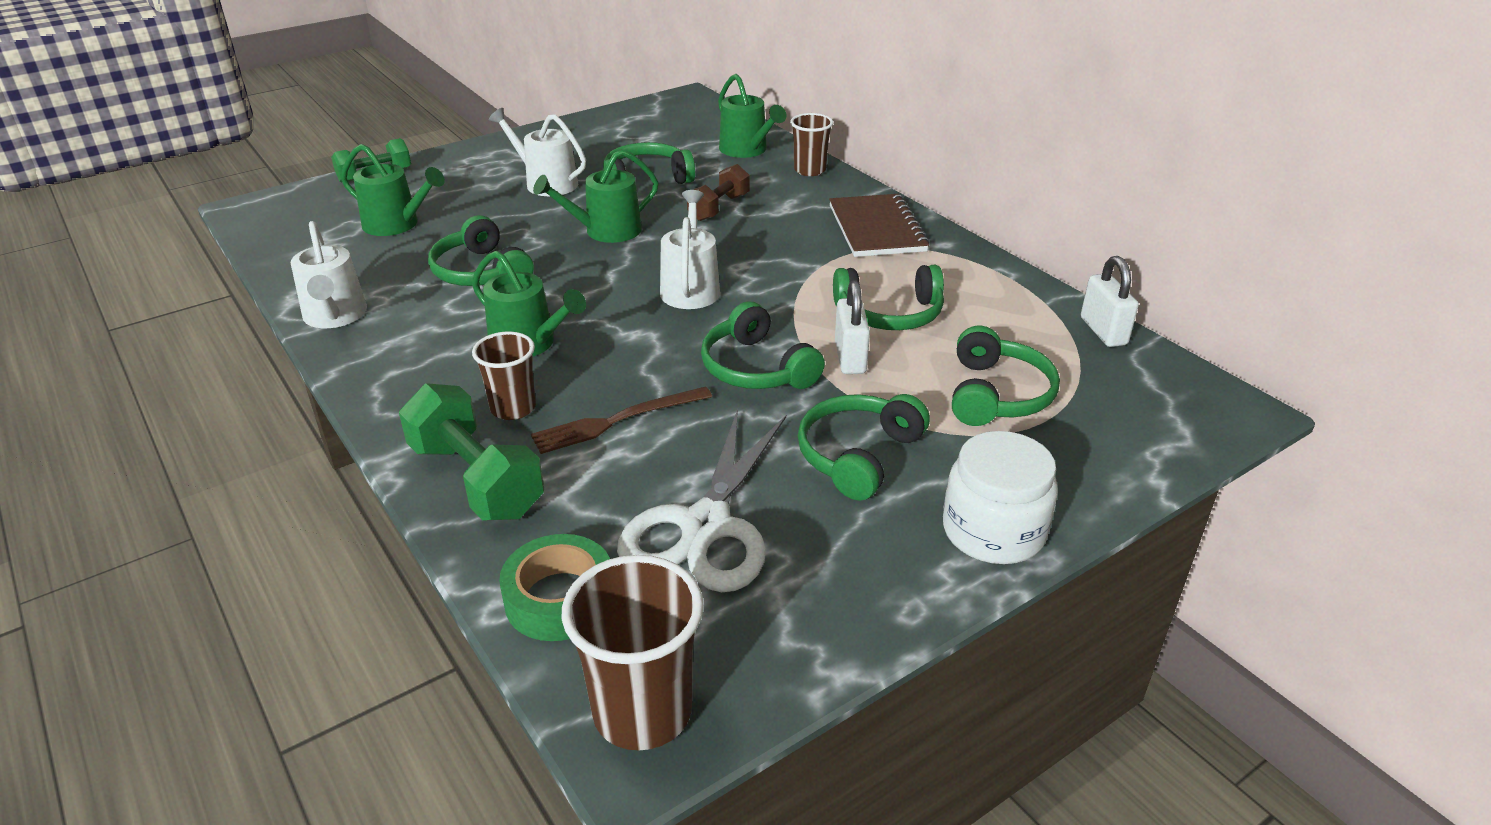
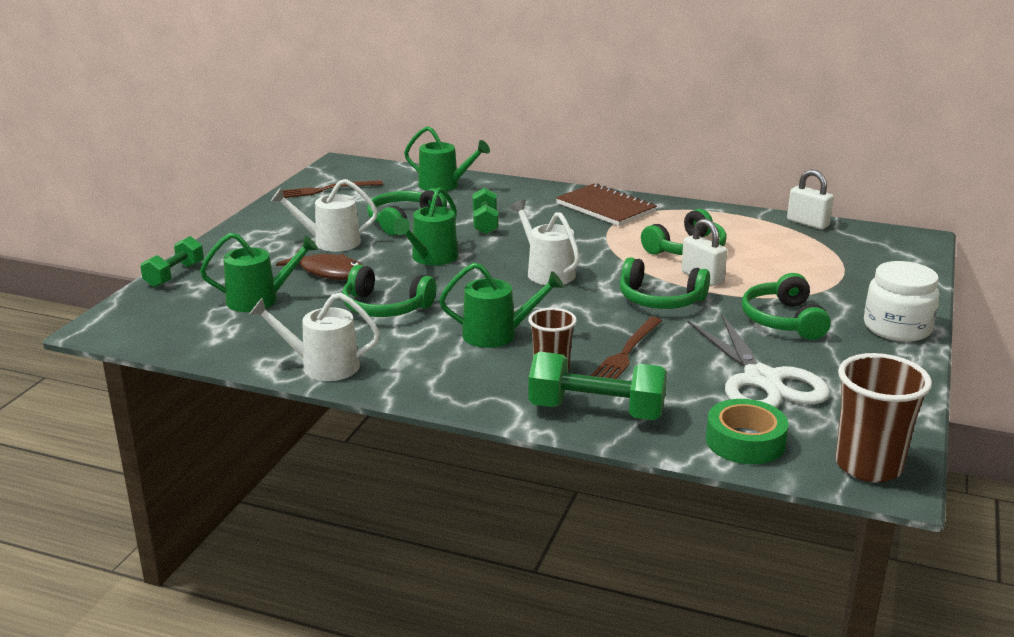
camera: 35 degrees left, 10 degrees down
white watering can [291,221,367,328] -> white watering can turned 150 degrees clockwise [249,293,380,381]
brown dumbbell [687,164,750,221] -> green dumbbell [473,188,499,234]
brown cup [790,113,833,176] -> none
green headphones [952,326,1060,426] -> none
none -> brown fish [276,250,364,280]
none -> brown fork [282,180,383,198]

